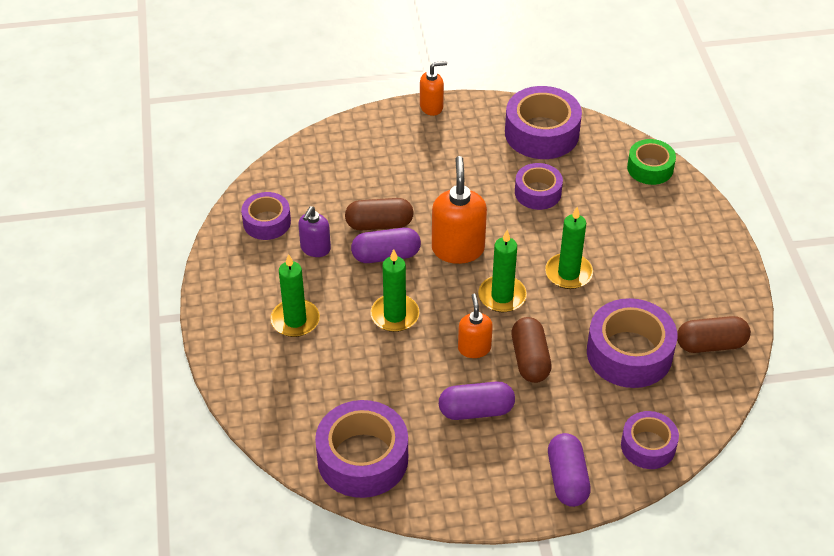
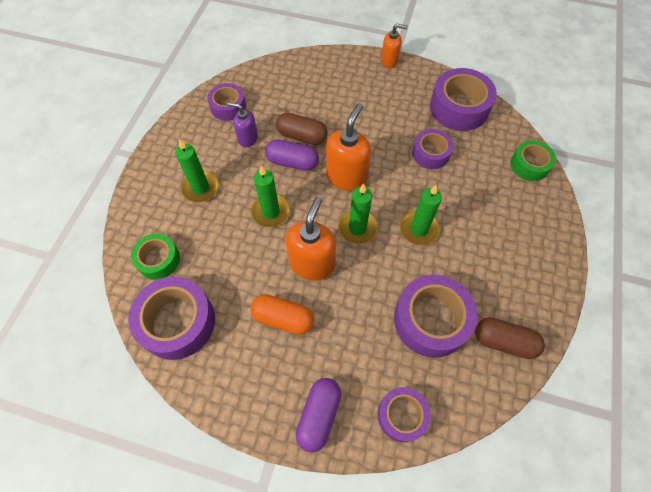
camera: 25 degrees right, 15 degrees up
purple soap dispenser [298,206,331,257] -> purple soap dispenser turned 60 degrees clockwise [227,102,258,147]
purple capsule [439,382,515,420] -> orange capsule [251,294,314,335]
orange soap dispenser [458,294,493,358] -> orange soap dispenser [286,196,336,281], size x1.69
brown capsule [511,317,552,383] -> none
none -> green tape [131,233,180,280]

